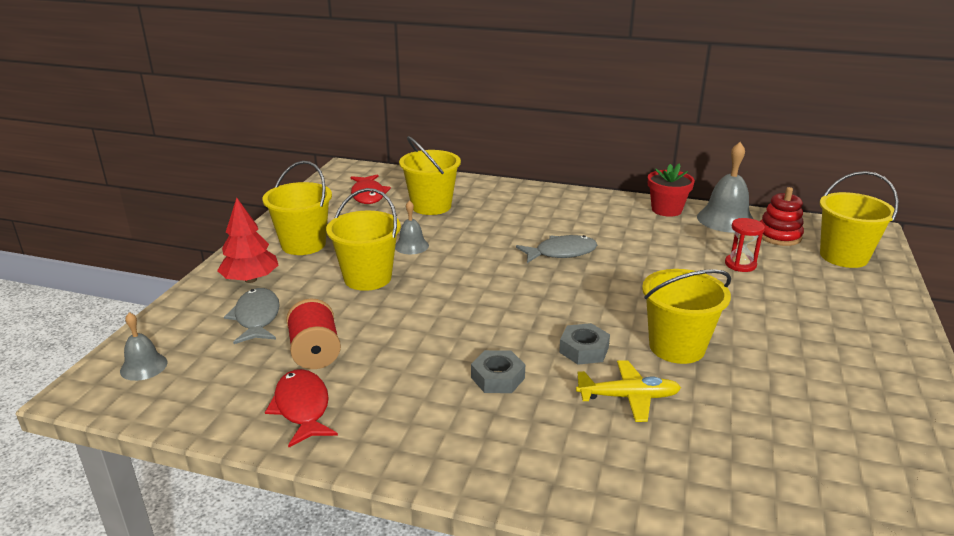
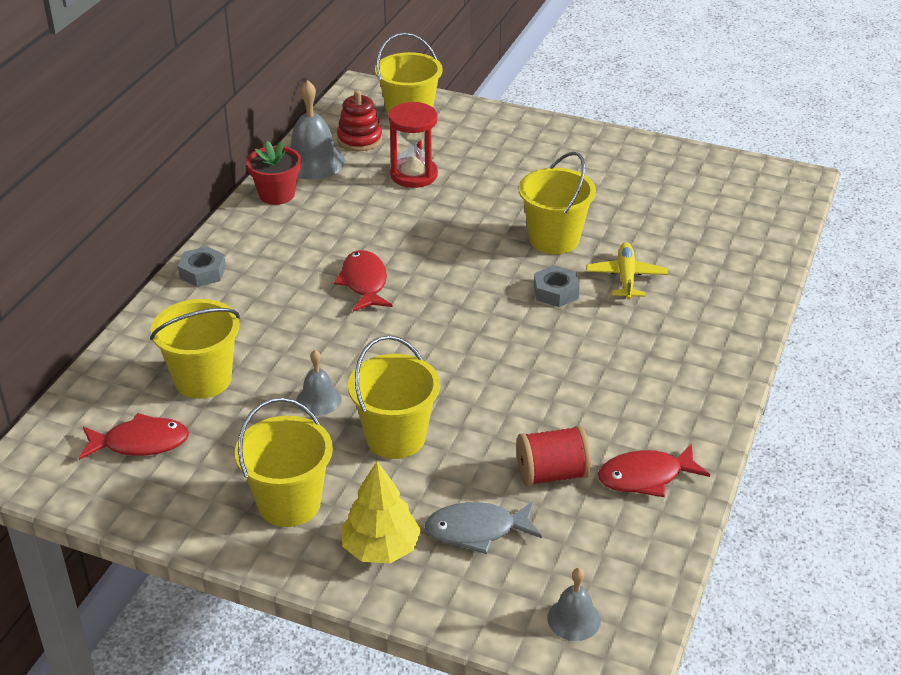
camera: 85 degrees left, 10 degrees up
red tree [217,198,278,283] -> yellow tree [341,461,421,563]
grey nut [471,350,525,393] -> grey nut moved to [178,246,226,287]
grey fish [516,235,597,263] -> red fish [334,250,393,312]
red hourglass [725,218,765,272] -> red hourglass [388,102,438,188], size x1.53

